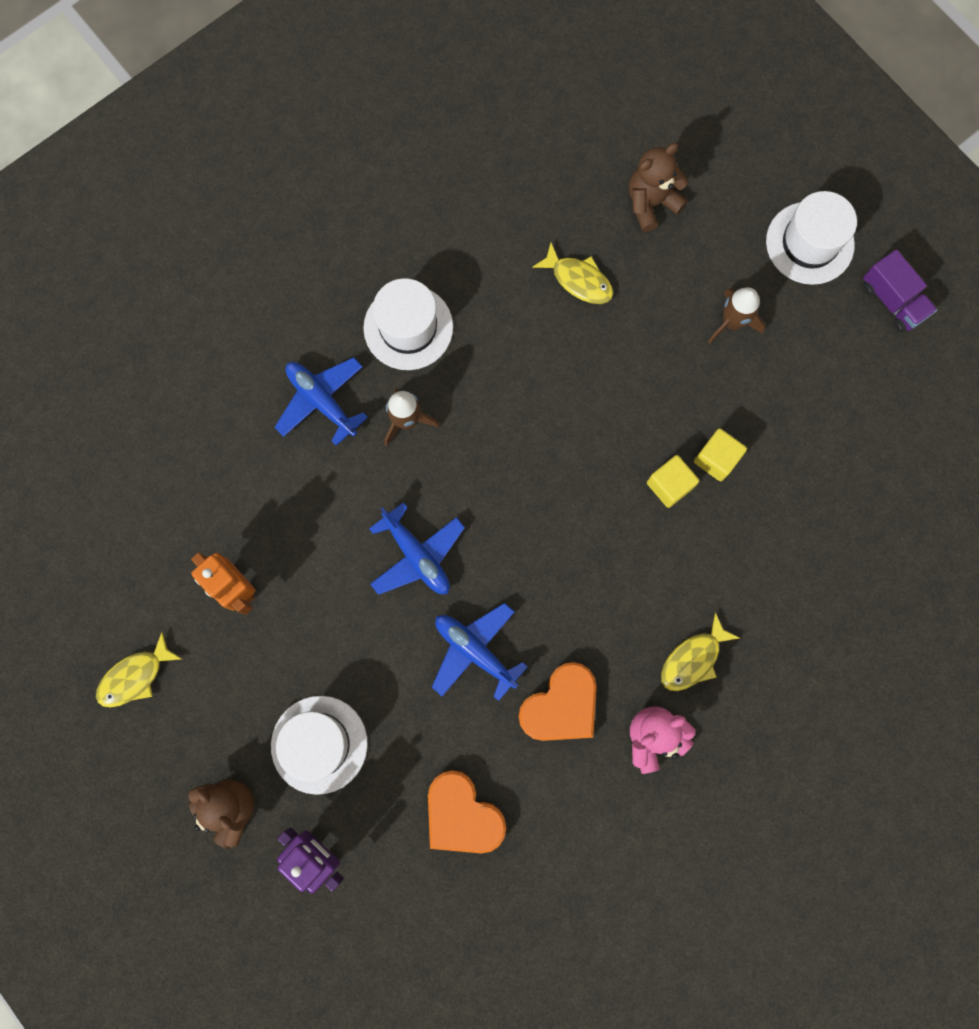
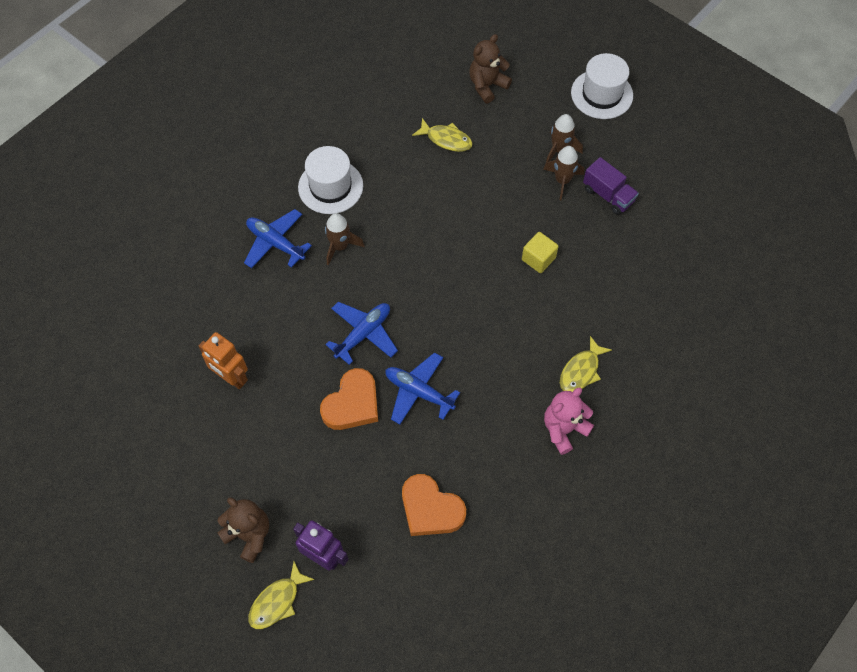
camera: 10 degrees left, 15 degrees down
yellow fish [96,632,182,708] -> yellow fish moved to [248,562,315,629]
white hat [271,696,368,795] -> none
blue plane [369,502,465,595] -> blue plane turned 90 degrees counterclockwise [325,302,398,365]
orange heart [518,662,596,741] -> orange heart moved to [320,368,378,430]
yellow cube [694,428,747,481] -> none
purple truck [863,249,937,333] -> purple truck moved to [583,157,639,215]
none -> brown rocket [543,146,584,200]

